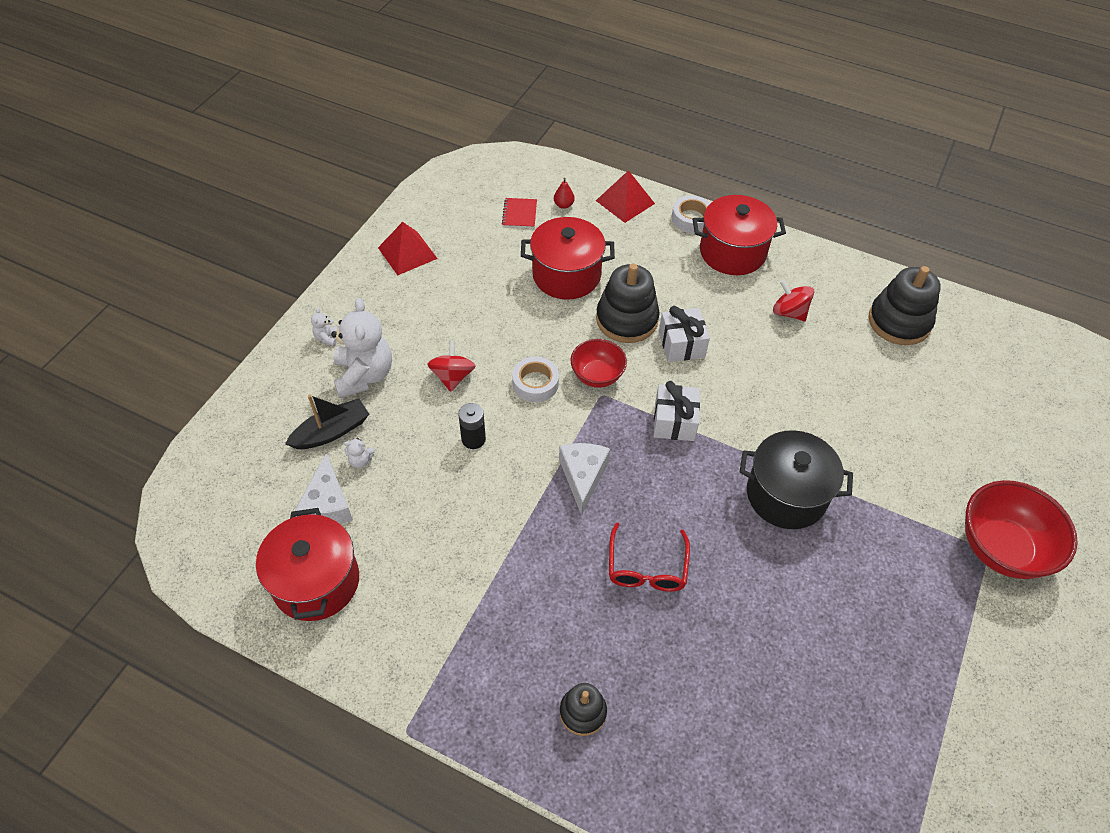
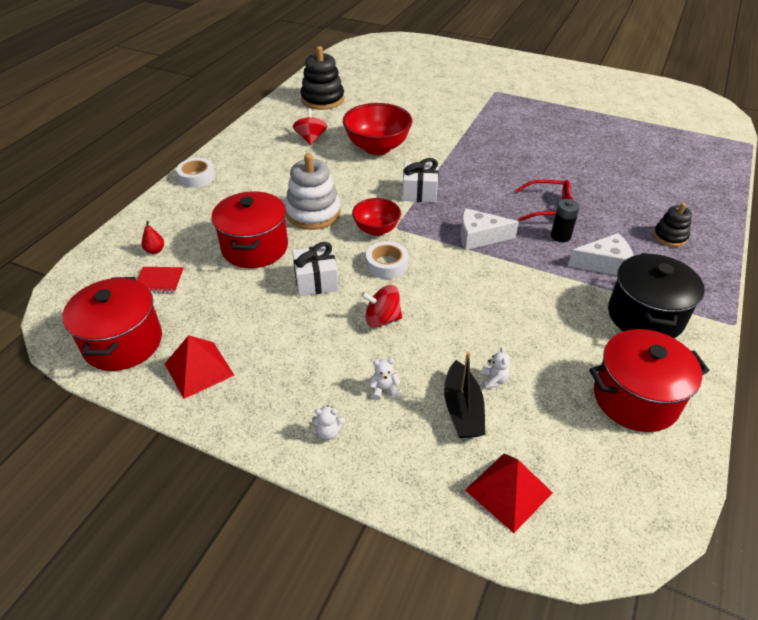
camera: 90 degrees left, 10 degrees down
black boat [285,395,369,449] -> black boat turned 150 degrees counterclockwise [444,352,485,438]
white cheese [294,453,353,524] -> white cheese moved to [568,233,634,275]
white teddy bear [331,298,392,398] -> white teddy bear [369,359,400,400], size x0.40
black battery [458,403,486,449] -> black battery moved to [551,199,580,242]
red pyramid [596,170,655,223] -> red pyramid moved to [465,453,553,533]
black stacking toy [596,263,660,343] -> white stacking toy [285,153,341,230]
white gift [659,306,710,362] -> white gift moved to [292,242,338,296]
red pot [693,195,786,275] -> red pot moved to [62,277,162,371]
black pot [740,430,853,529] -> black pot moved to [608,253,705,338]
red spinning top [773,280,814,321] -> red spinning top turned 135 degrees clockwise [293,109,327,145]
red bowl [965,480,1078,579] -> red bowl moved to [343,103,412,155]

